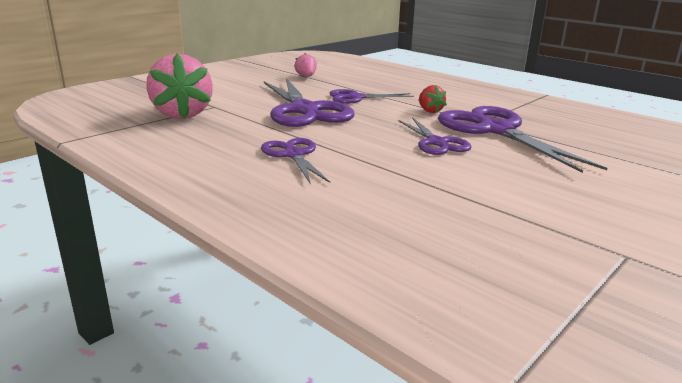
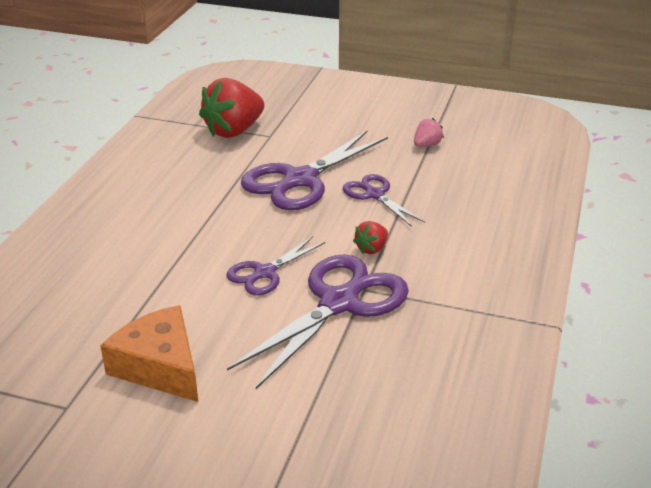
camera: 65 degrees right, 10 degrees up
pink strawberry [146,54,213,119] -> red strawberry [199,78,264,138]
purple scissors [261,138,330,184] -> none
none -> orange cheese [101,305,198,402]

